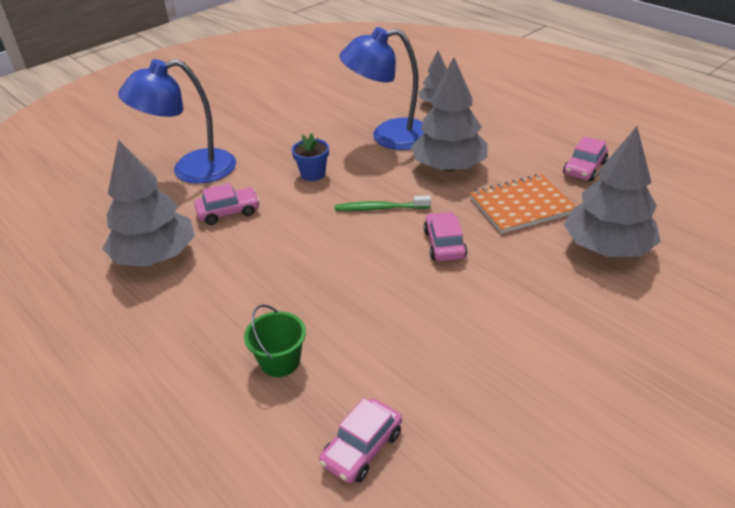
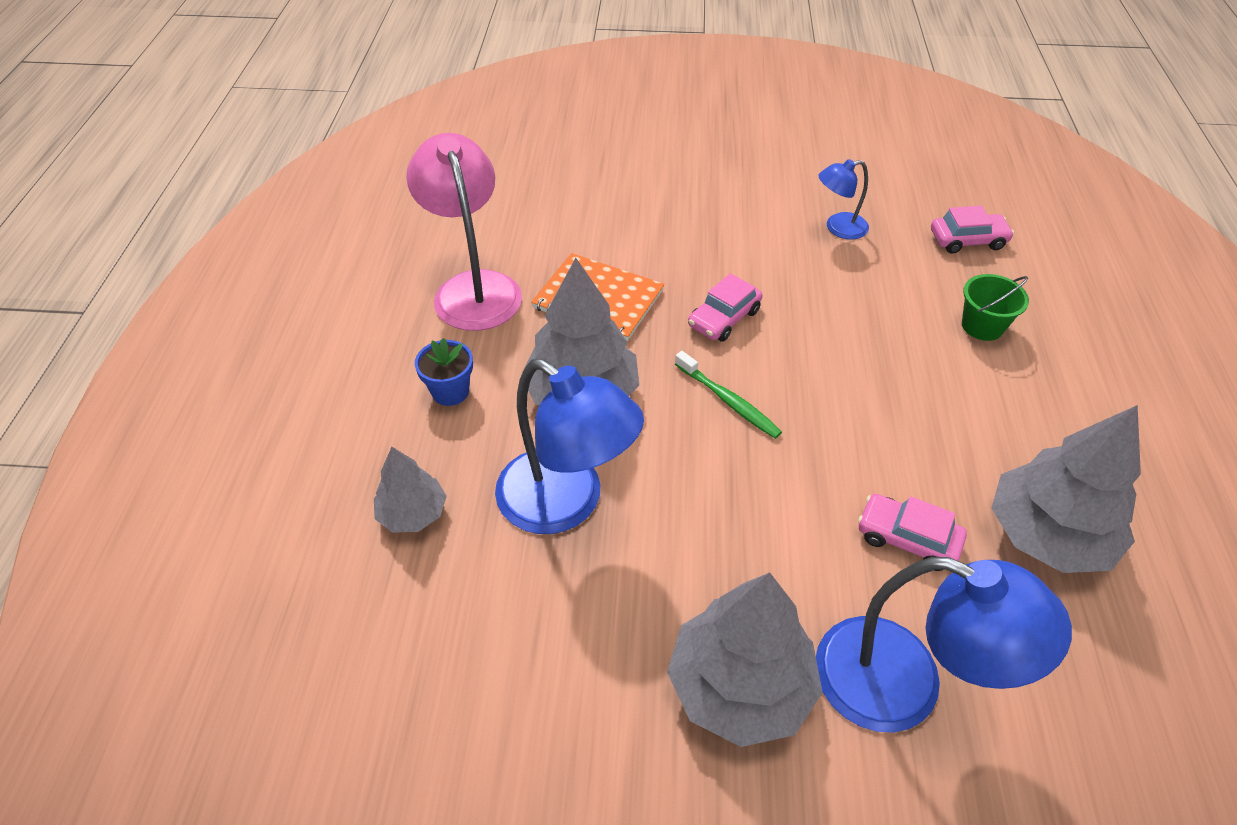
camera: 135 degrees left, 10 degrees up
blue flower pot [292,133,329,181] -> blue flower pot moved to [415,338,473,406]
pink car [563,136,608,181] -> pink lamp [406,133,522,331]
grey tree [564,126,661,257] -> grey tree moved to [667,573,823,747]
none -> blue lamp [818,159,869,240]

